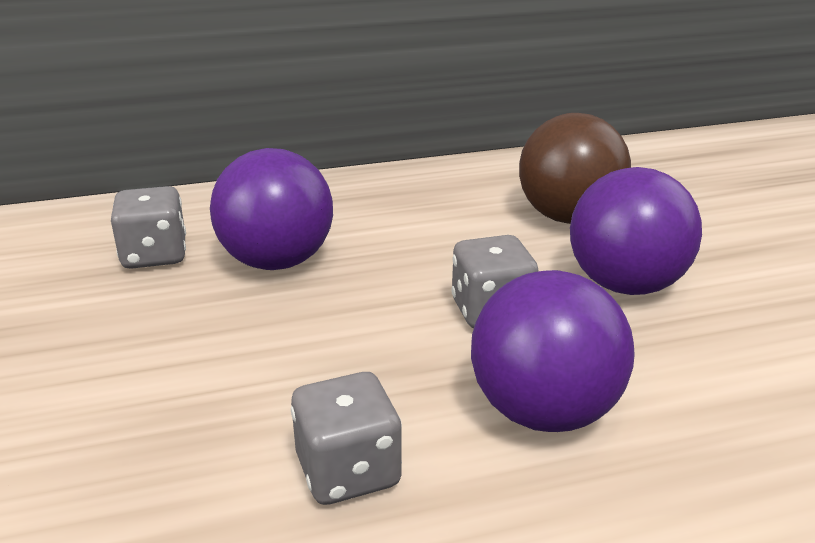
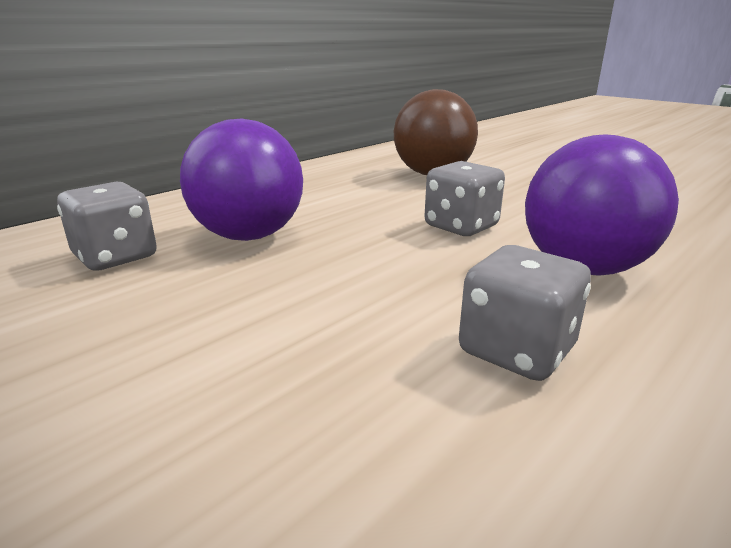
camera: 30 degrees left, 5 degrees down
purple ball [570,167,702,295] -> none

